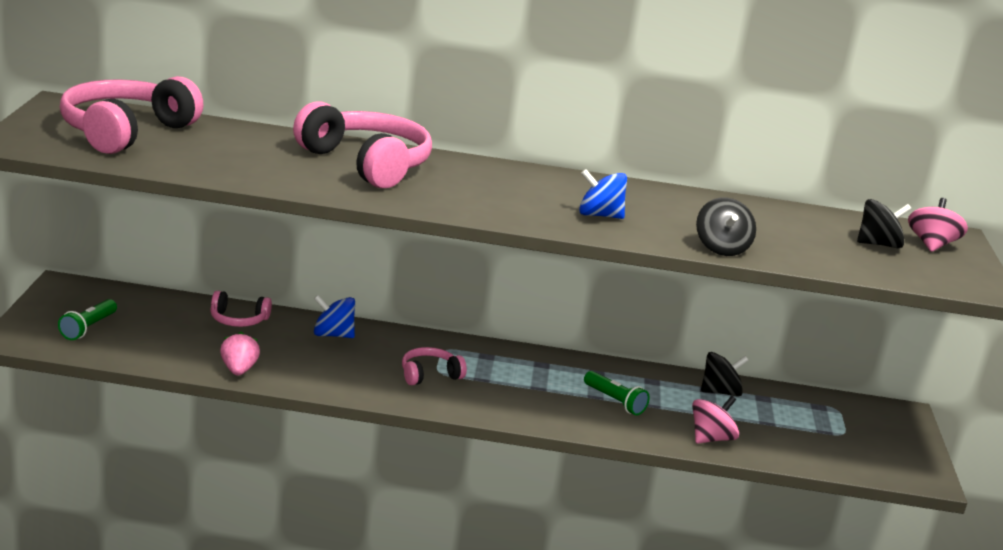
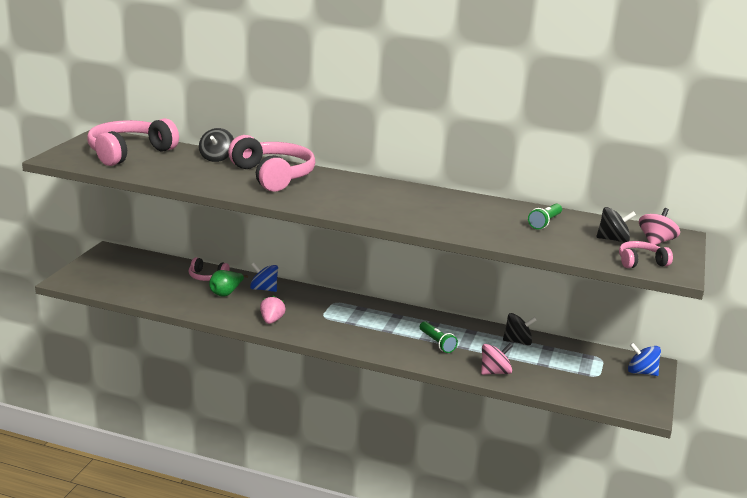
camera: 15 degrees right, 0 degrees up
green flashlight [58,299,117,340] -> green flashlight moved to [528,203,562,229]
pink strawberry [220,332,260,376] -> pink strawberry moved to [260,295,286,324]
pink headphones [402,347,467,386] -> pink headphones moved to [619,241,673,268]
blue spinning top [579,169,627,219] -> blue spinning top moved to [628,343,661,376]
black spinning top [696,197,756,256] -> black spinning top moved to [199,128,234,162]
none -> green pear [209,270,248,297]

